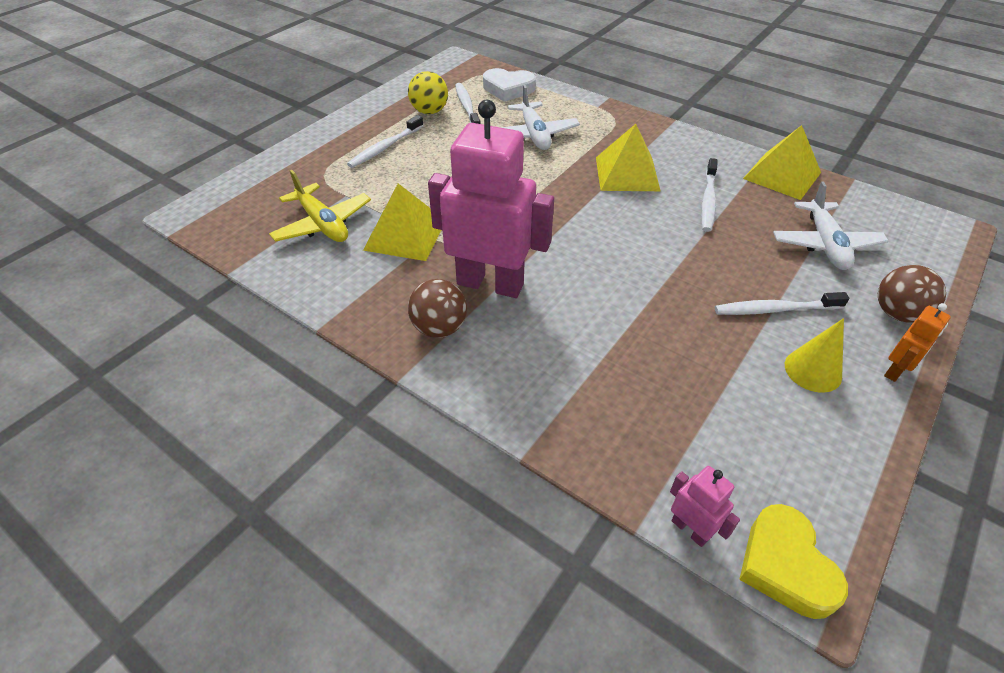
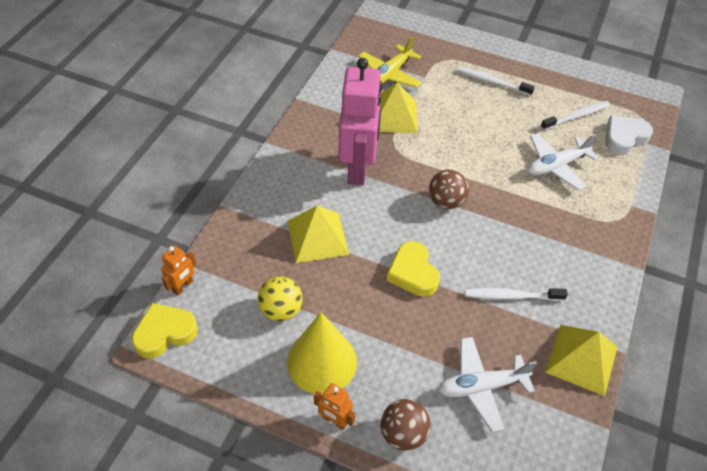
camera: 75 degrees right, 5 degrees up
yellow ball [408,71,448,114] -> yellow ball moved to [258,276,303,321]
brown ball [408,279,467,338] -> brown ball moved to [429,169,469,209]
white heart [483,68,536,102] -> white heart turned 60 degrees clockwise [605,116,653,155]
yellow pyramid [596,124,661,191] -> yellow pyramid moved to [287,206,349,263]
pink robot [670,466,740,547] -> orange robot [161,246,196,295]
white toothbrush [715,292,849,315] -> none
yellow cone [785,318,844,393] -> yellow cone [287,312,357,395], size x1.69
none -> yellow heart [387,241,440,297]

